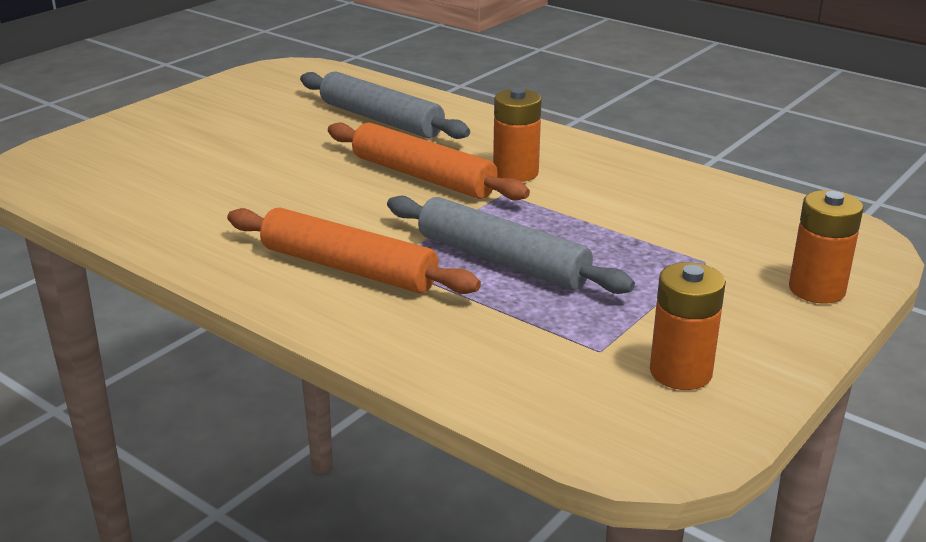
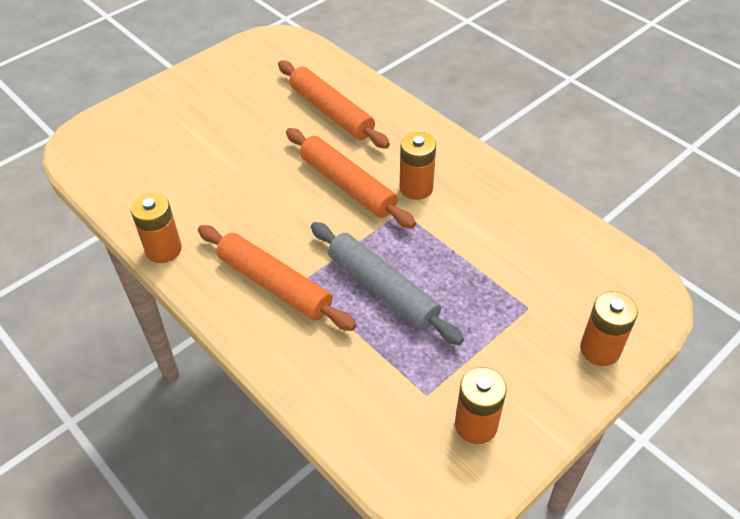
camera: 10 degrees right, 20 degrees up
grey rolling pin [300,71,470,139] -> orange rolling pin [278,61,390,149]
none -> orange battery [131,193,182,263]

